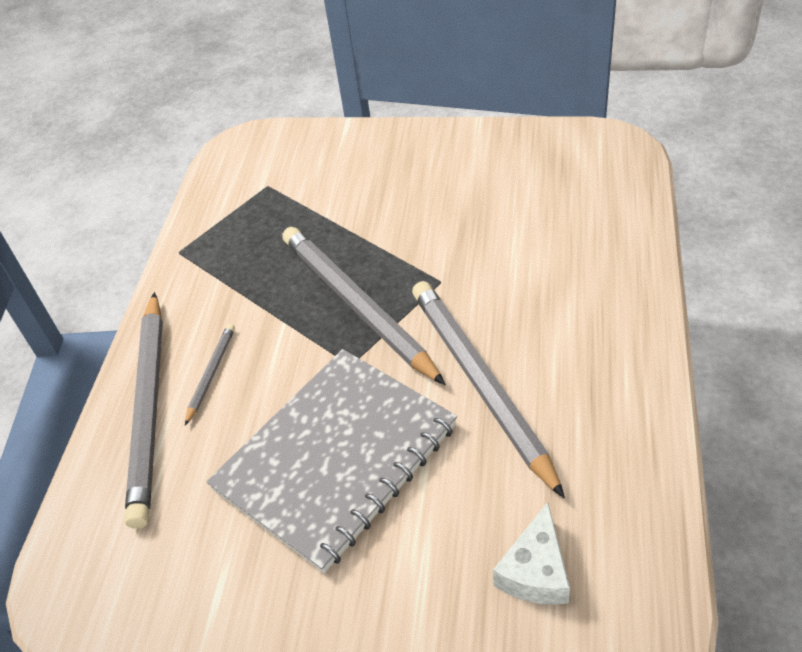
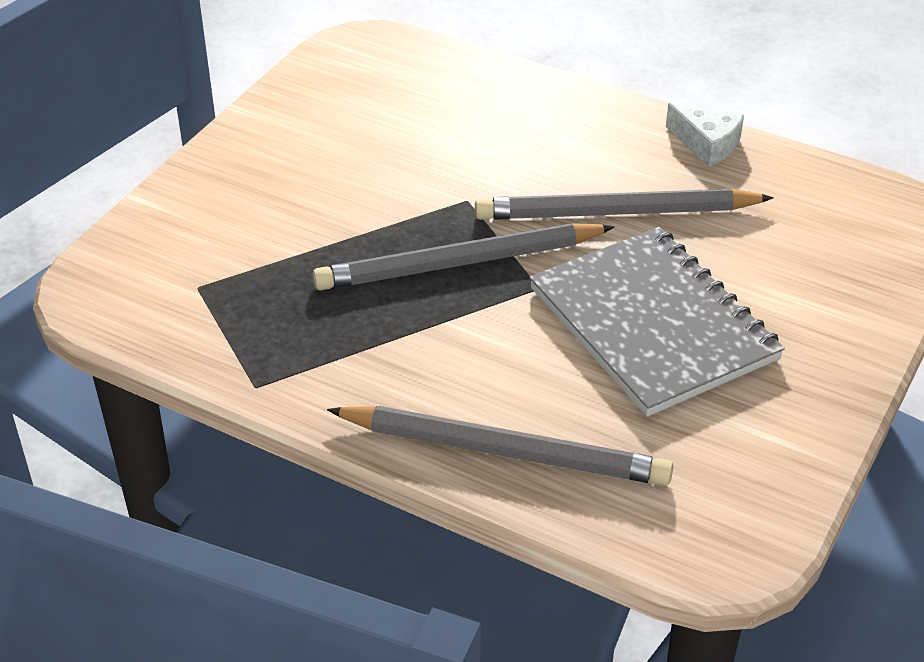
camera: 75 degrees left, 5 degrees down
grey pencil [185,324,235,426] -> none
white cheese [493,502,570,605] -> white cheese moved to [666,103,744,167]

